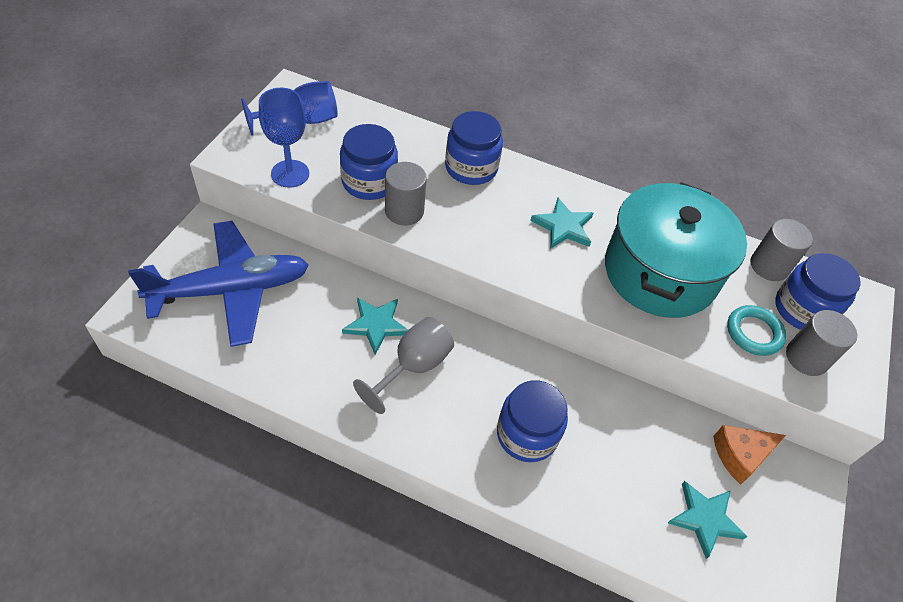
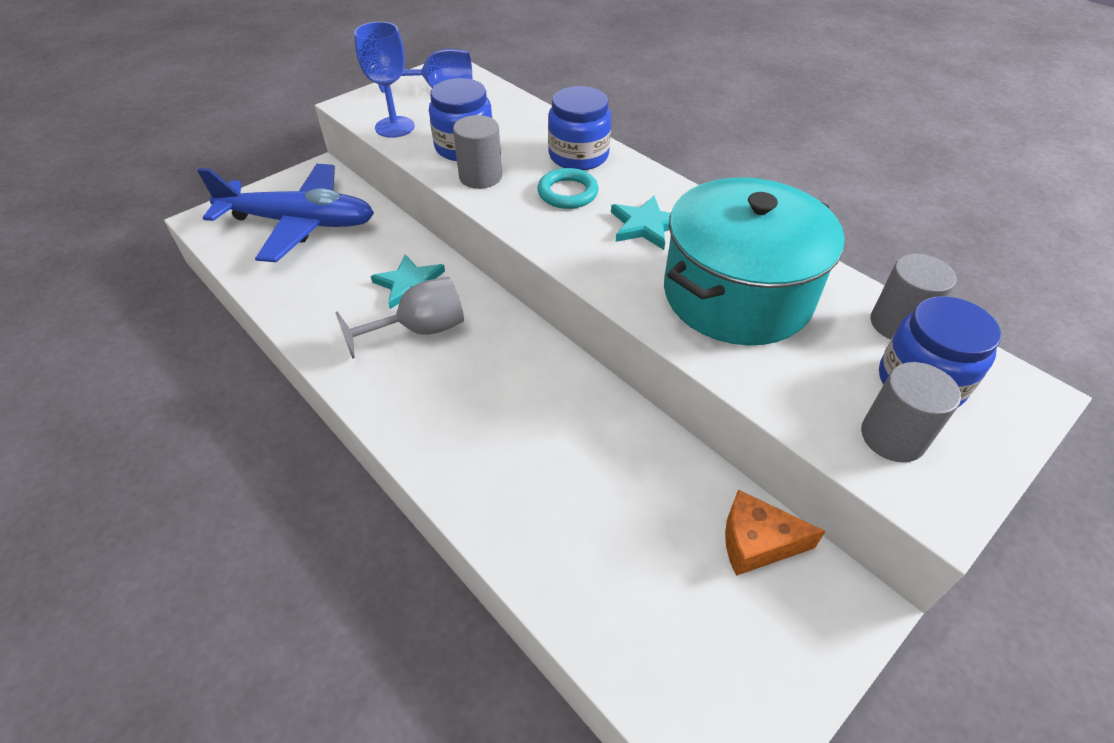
camera: 30 degrees right, 5 degrees down
blue jar [497,380,568,462] -> none
turquoise star [668,481,747,559] -> none
turquoise ring [727,305,786,356] -> turquoise ring moved to [537,168,598,209]

